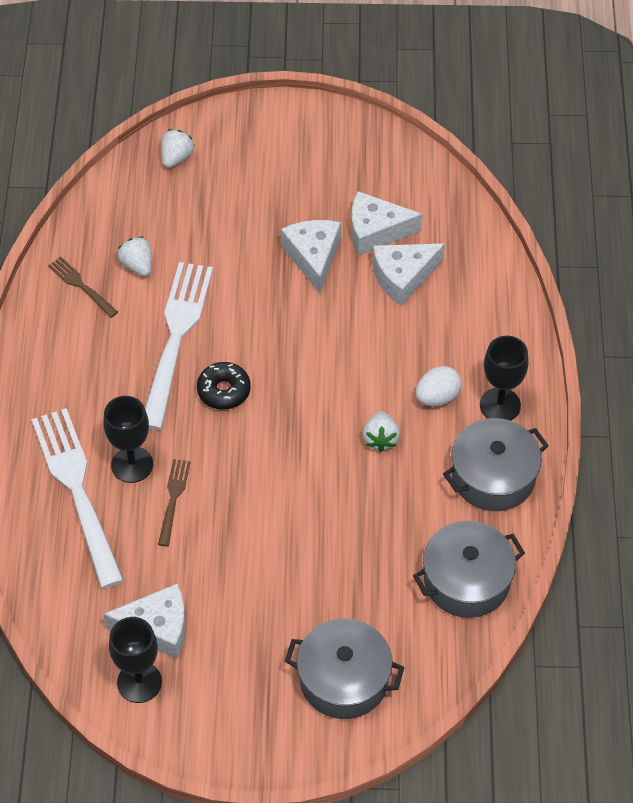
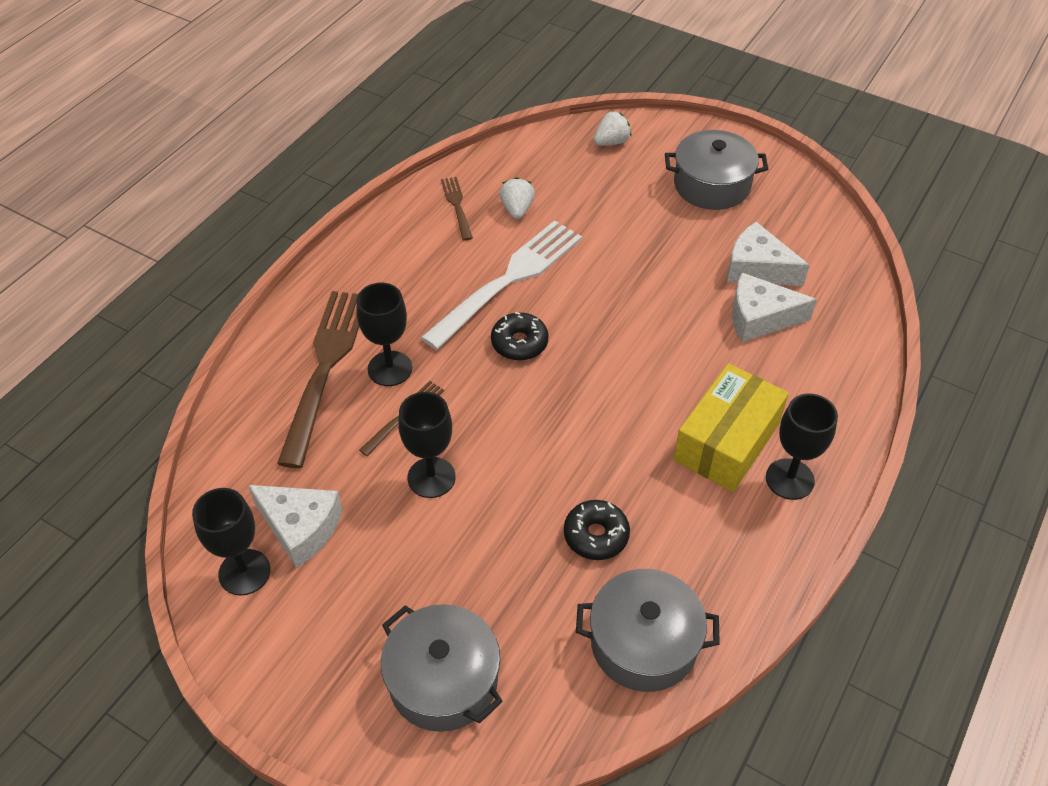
camera: 30 degrees right, 5 degrees down
white fork [31,408,124,588] -> brown fork [277,291,359,468]
white cheese [281,220,341,293] -> none
white strawberry [363,411,400,452] -> none
white egg [416,366,462,407] -> yellow box [673,363,789,492]
grey pot [443,418,549,511] -> grey pot moved to [665,130,768,210]
none -> black goblet [398,392,456,498]
none -> black donut [564,500,630,560]

